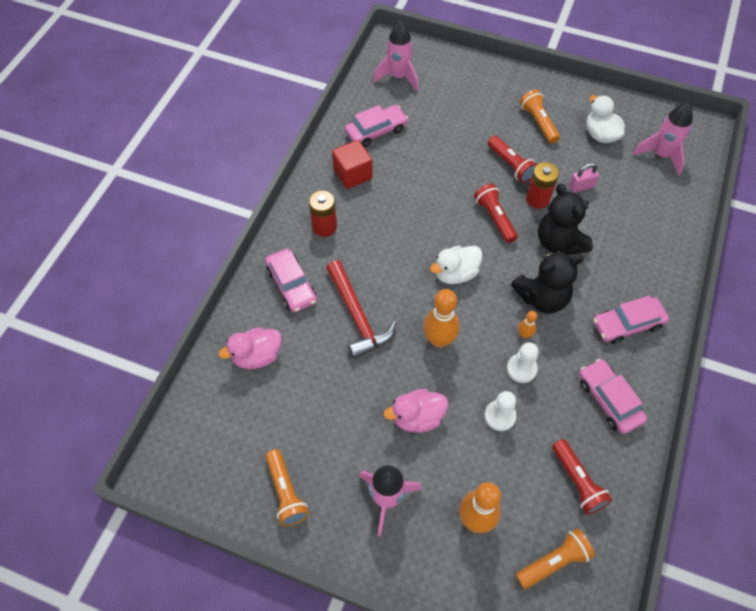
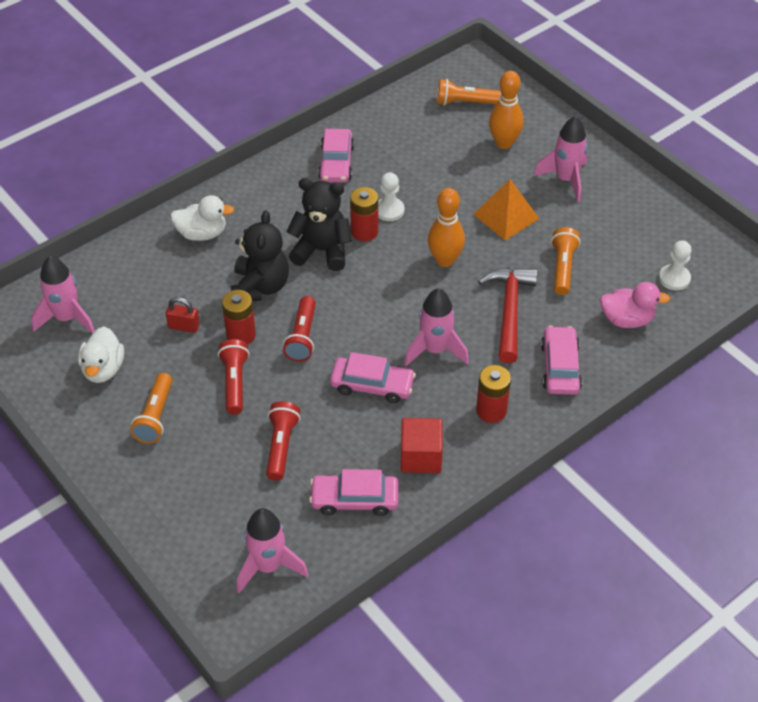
camera: 150 degrees left, 10 degrees down
orange flashlight [265,449,309,527] -> orange flashlight moved to [551,227,581,295]
pink duck [384,389,448,433] -> orange pyramid [473,179,539,240]
white duck [430,246,483,284] -> white duck moved to [170,195,234,241]
white pawn [484,391,516,431] -> white pawn moved to [659,240,692,290]
orange bowling pin [518,311,537,339] -> red battery [350,187,378,241]
red flashlight [552,439,612,515] -> red flashlight moved to [266,401,301,481]
pink padlock [569,163,599,193] -> red padlock [166,297,200,333]
pink car [593,296,669,344] -> pink car moved to [330,352,416,403]
none -> pink rocket [404,288,469,366]

